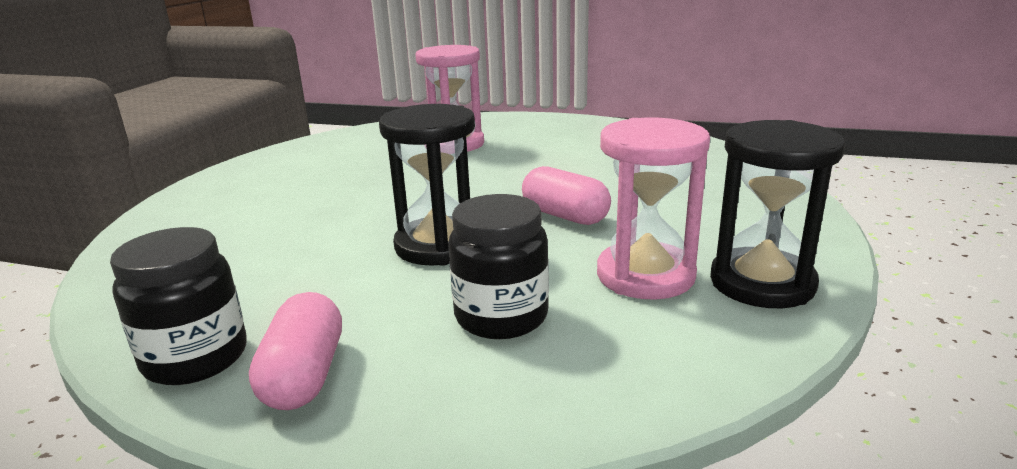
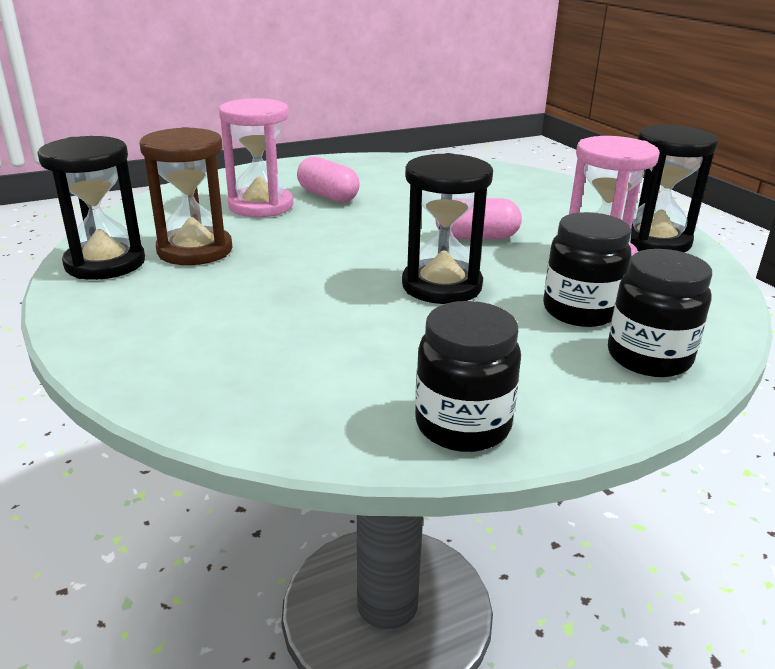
camera: 45 degrees left, 5 degrees up
pink capsule [249,292,342,410] -> pink capsule moved to [297,157,360,203]
none -> black hourglass [37,136,145,280]
none -> brown hourglass [140,127,232,265]
none -> black jar [608,249,712,377]

